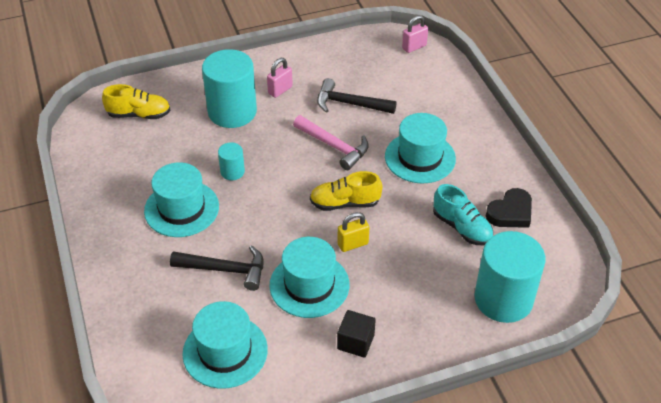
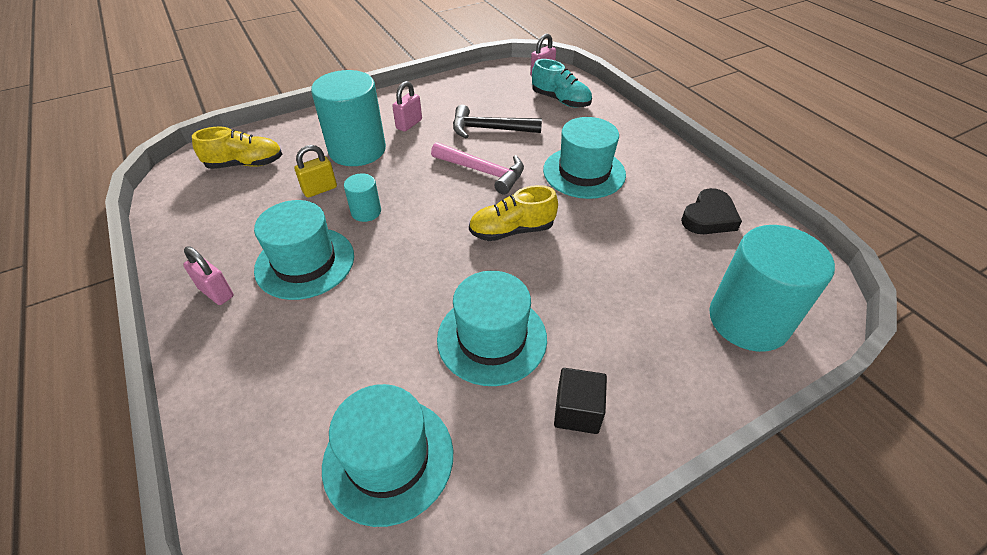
camera: 10 degrees left, 0 degrees up
black hammer [170,245,263,291] -> none
yellow padlock [338,212,369,252] -> yellow padlock moved to [294,145,337,198]
turquoise shoe [433,184,493,245] -> turquoise shoe moved to [532,59,592,108]
none -> pink padlock [183,246,234,305]

